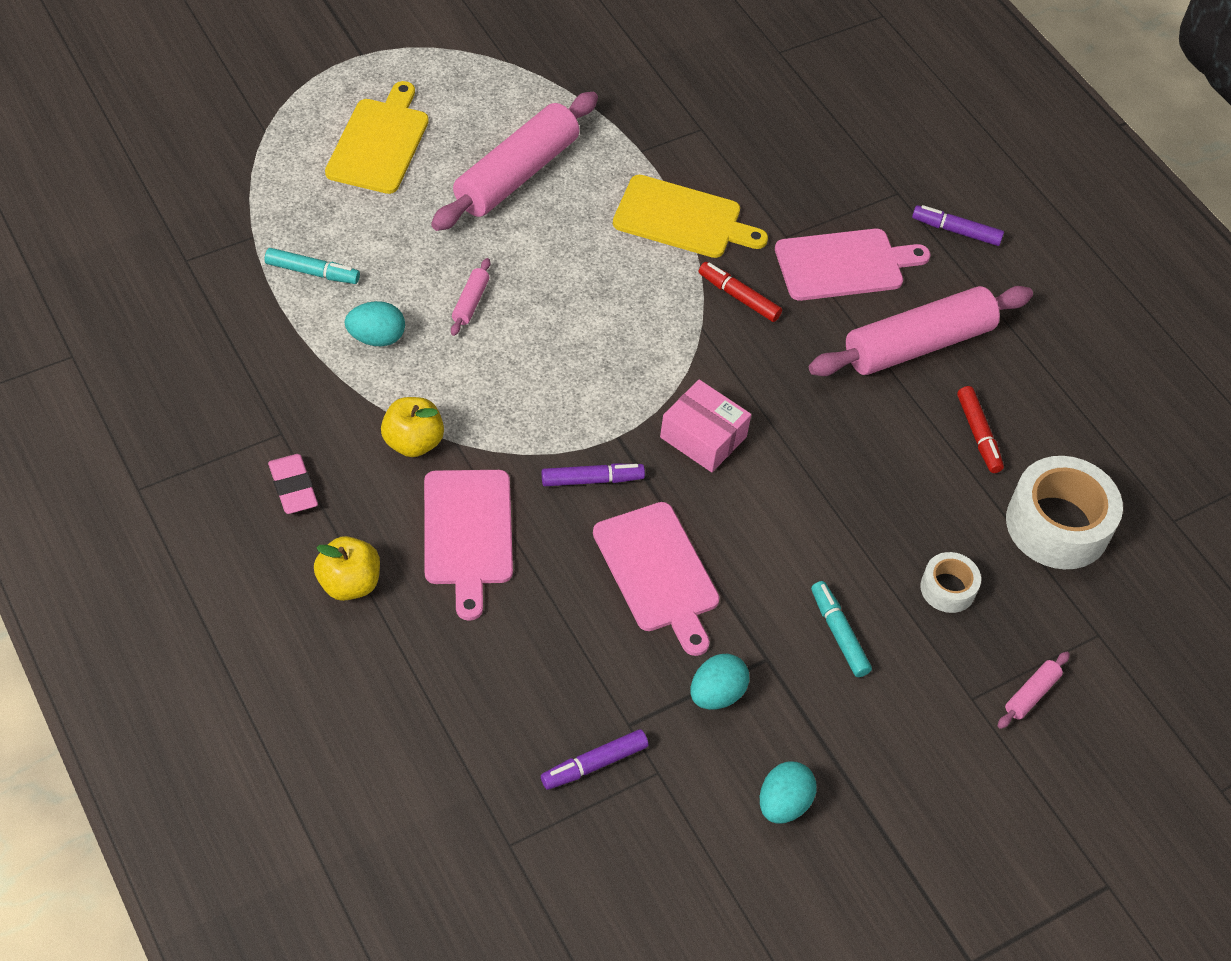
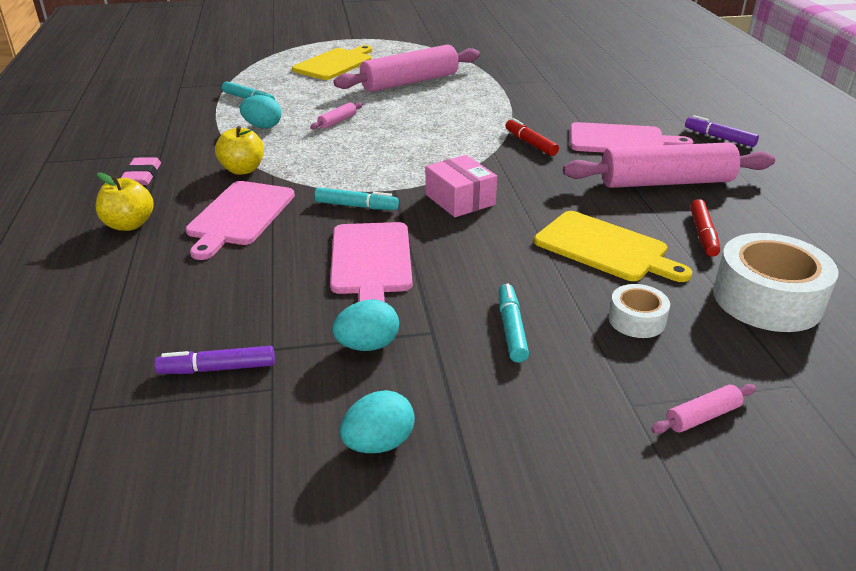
camera: 25 degrees right, 20 degrees down
purple marker [542,463,645,486] -> turquoise marker [314,187,399,210]
yellow cutting board [613,175,768,258] -> yellow cutting board moved to [534,211,692,282]

